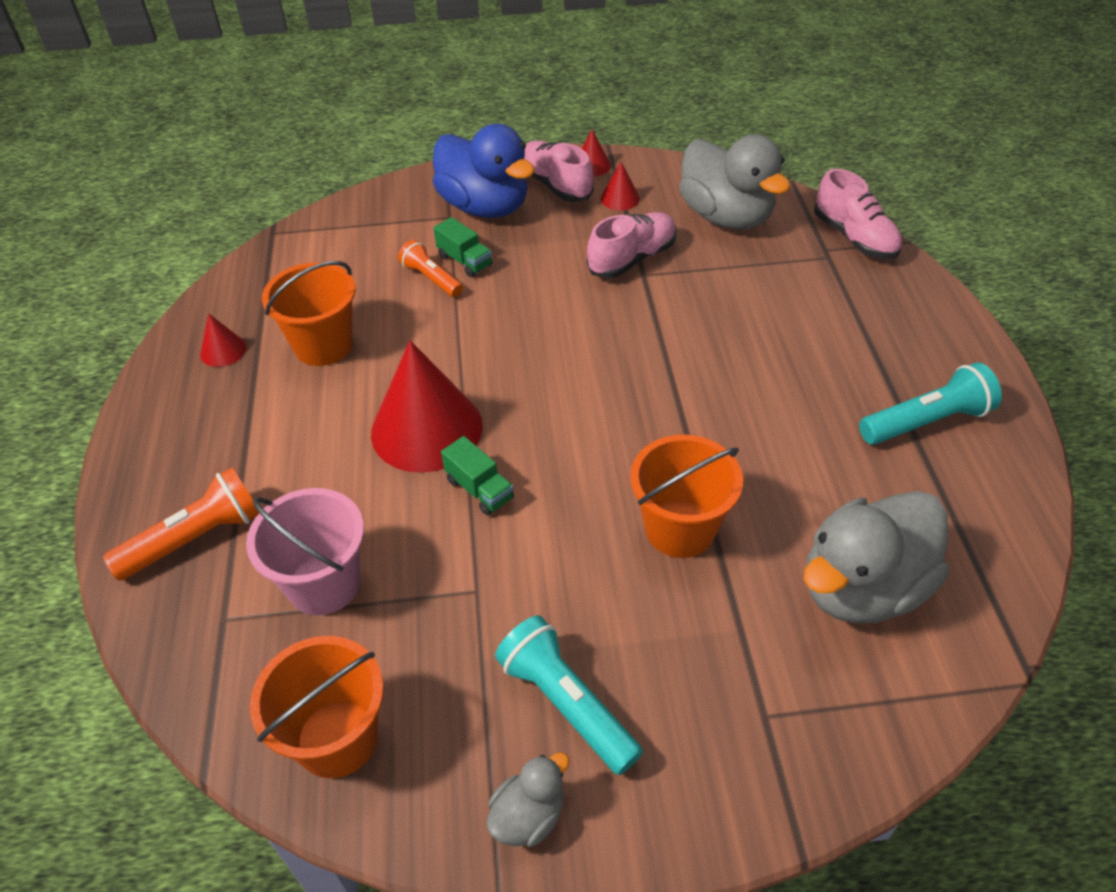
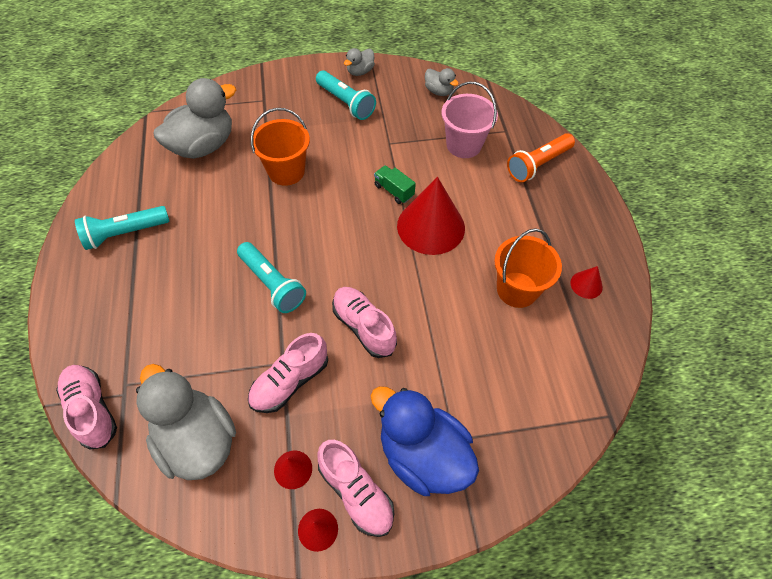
camera: 175 degrees right, 10 degrees up
orange bucket [250,636,384,778] -> grey duck [425,68,459,96]
orange flashlight [398,240,463,297] -> none
green truck [434,217,492,277] -> none
none -> turquoise flashlight [237,242,306,313]
none -> pink shoe [332,287,397,358]

